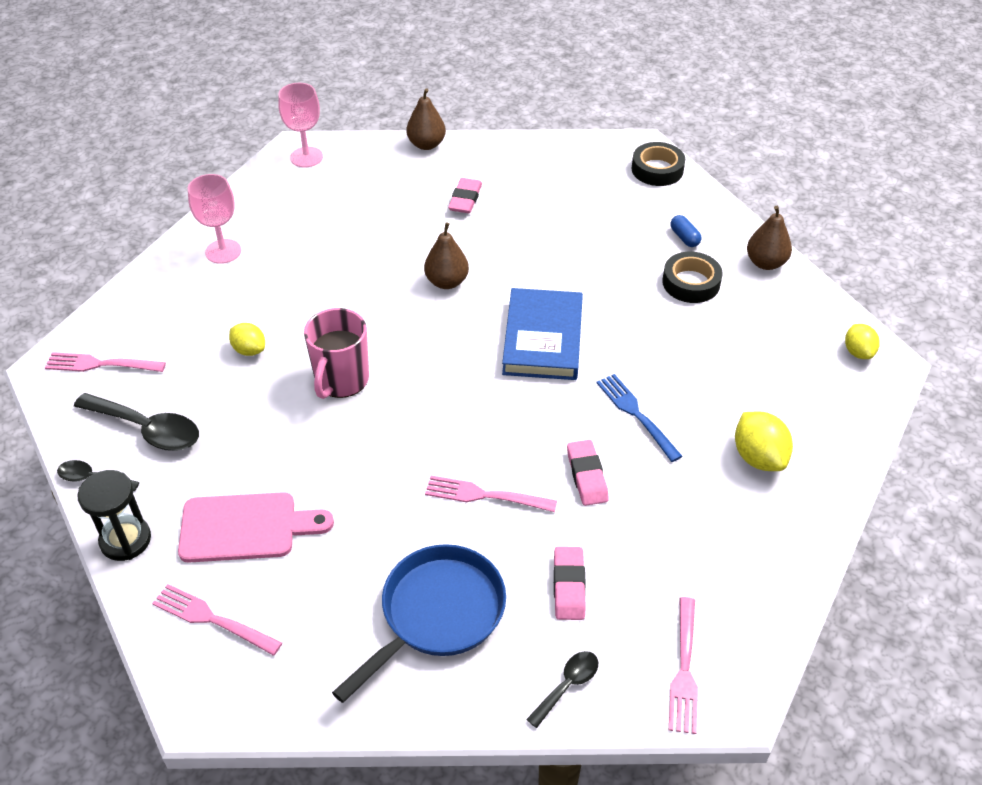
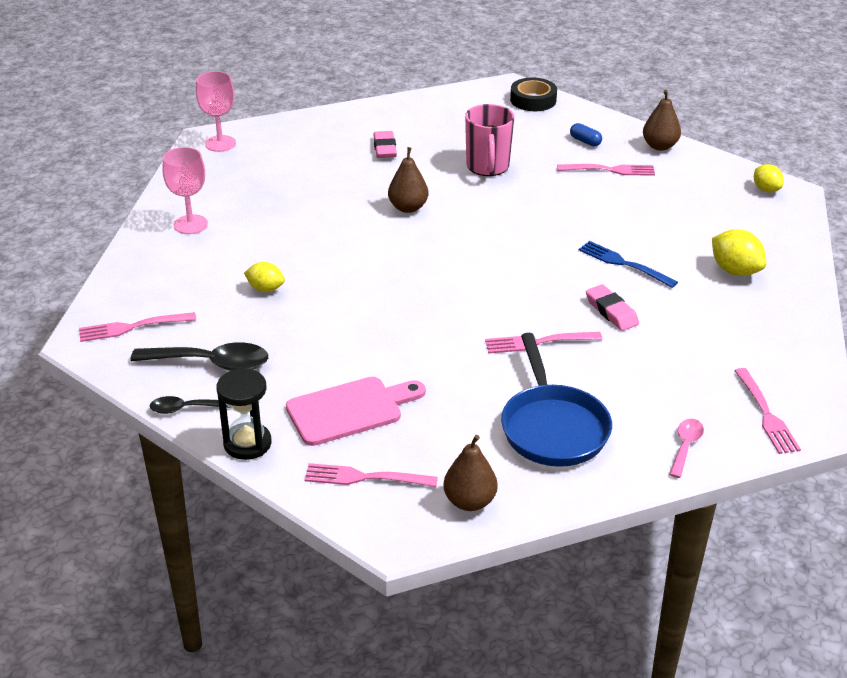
camera: 20 degrees left, 10 degrees down
pink mug [304,308,369,399] -> pink mug moved to [465,104,514,176]
blue pan [332,544,506,703] -> blue pan turned 150 degrees clockwise [501,333,612,467]
brown pear [406,88,446,150] -> brown pear moved to [443,435,498,511]
blue book [502,288,583,380] -> none
black spoon [526,651,598,728] -> pink spoon [669,419,704,478]
pink eraser [554,547,586,620] -> none
black tape [662,251,723,303] -> pink fork [557,164,655,176]

